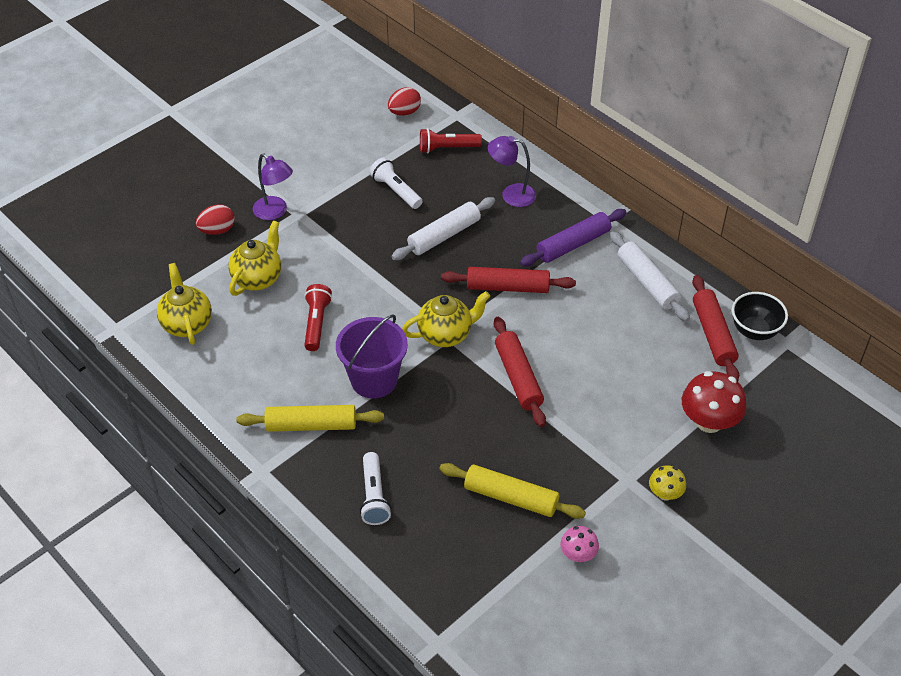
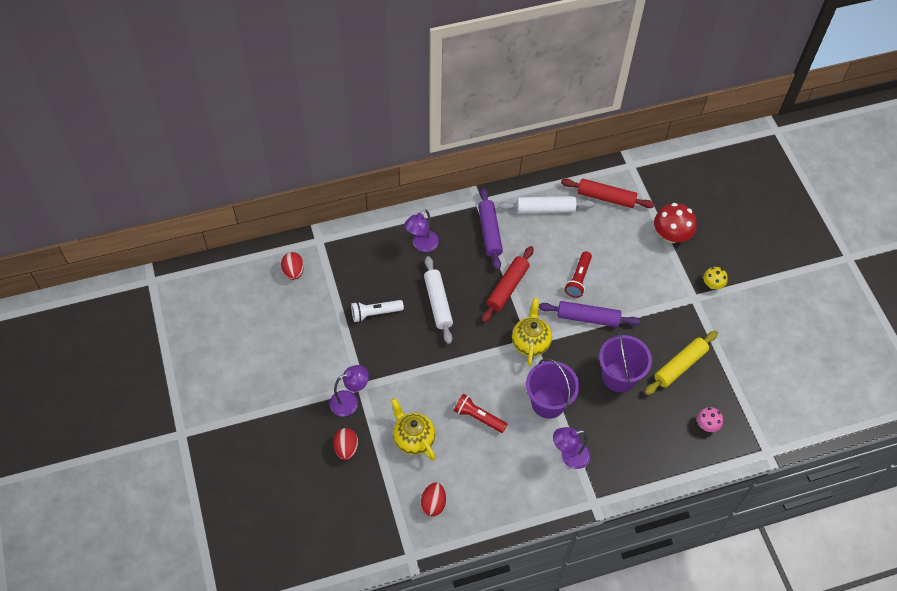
camera: 65 degrees left, 10 degrees up
yellow teapot [157,263,212,345] -> red egg [420,482,446,517]
yellow rolling pin [236,405,384,432] -> purple lamp [553,427,591,469]
white flashlight [360,452,391,525] -> none
red flashlight [420,128,482,153] -> red flashlight moved to [565,251,592,298]
red rolling pin [494,317,546,427] -> purple rolling pin [539,301,640,327]
pink mushroom [560,526,599,562] -> pink mushroom moved to [697,407,723,432]
black bowl [732,292,788,340] -> none
none -> purple bucket [599,332,652,392]

